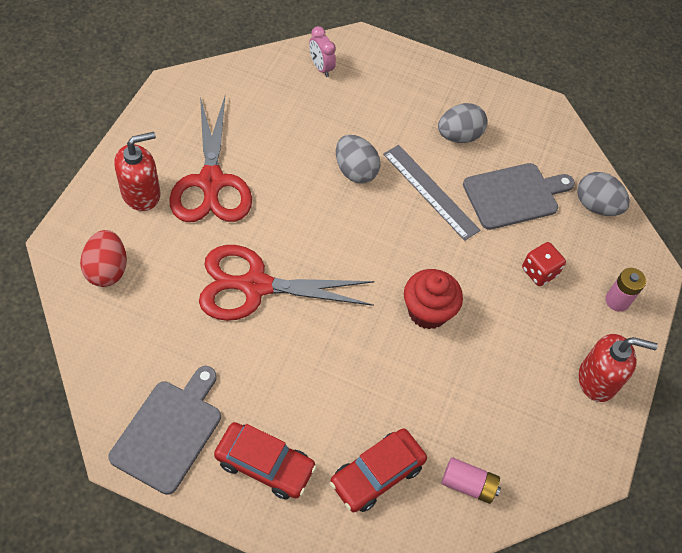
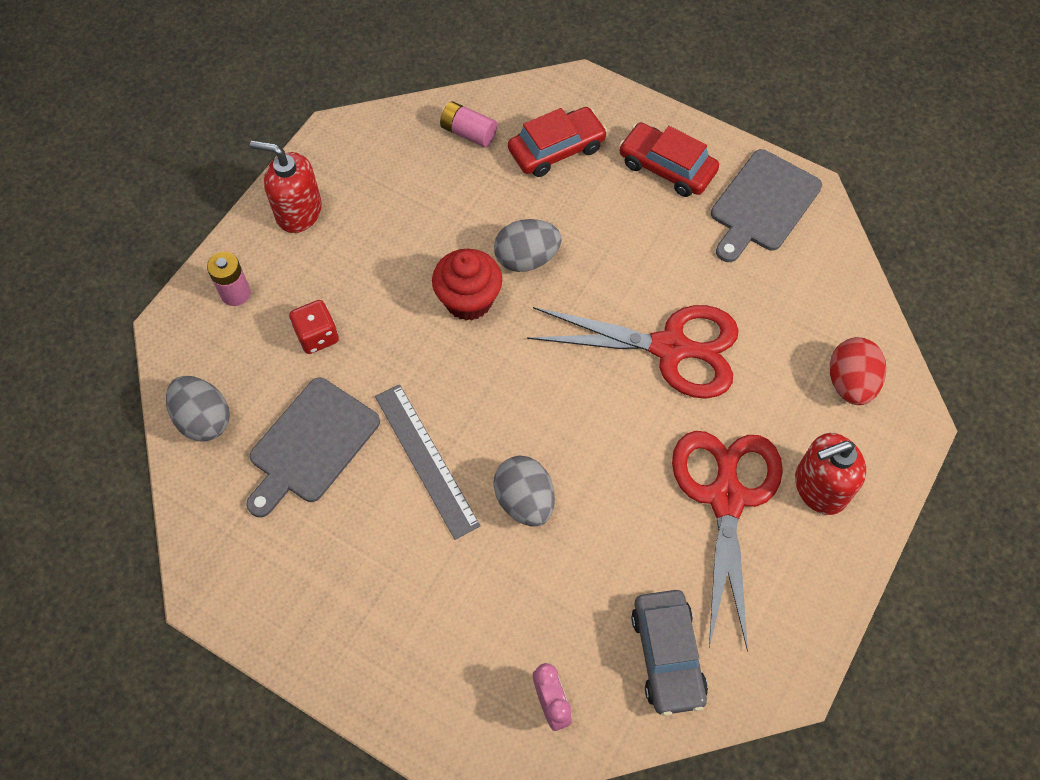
camera: 165 degrees left, 5 degrees up
grey egg [438,103,487,143] -> grey egg moved to [494,219,562,272]
grey cutting board [463,163,575,230] -> grey cutting board turned 45 degrees counterclockwise [246,378,380,517]
none -> grey car [631,590,708,716]

